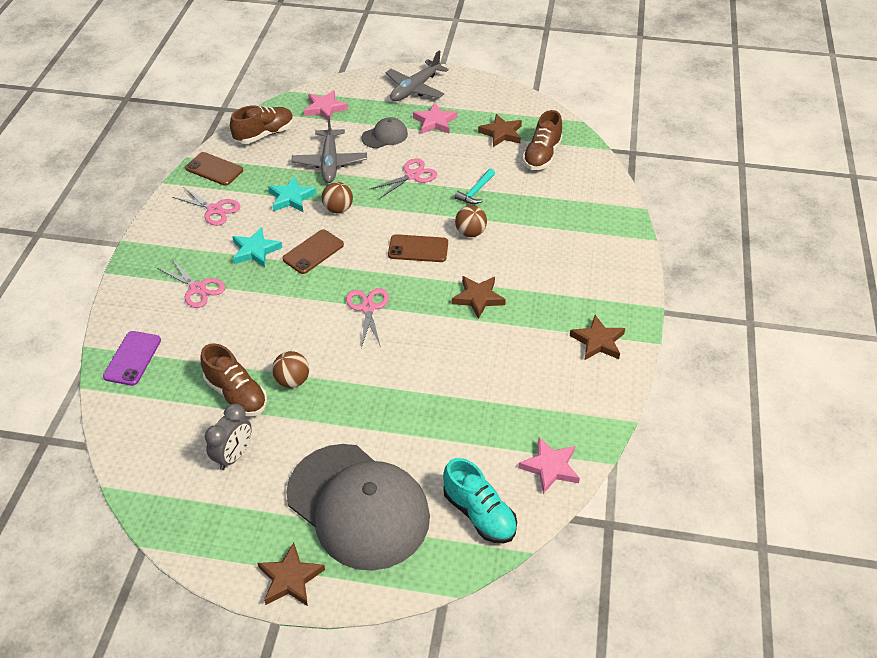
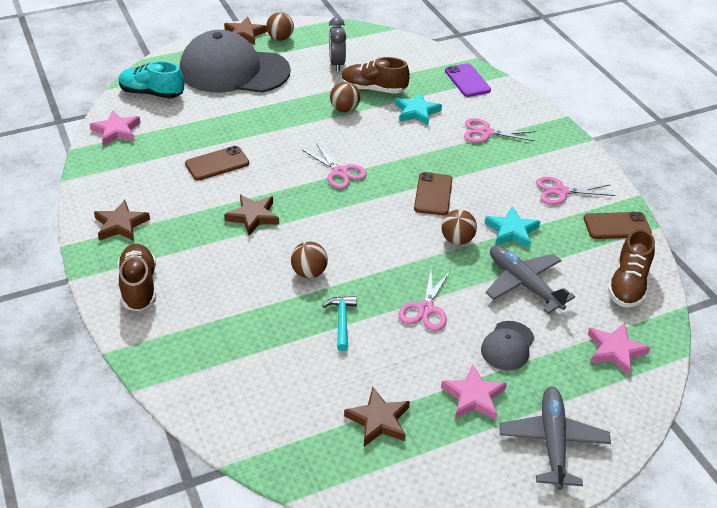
camera: 145 degrees right, 5 degrees down
turquoise star [232,227,282,267] -> turquoise star moved to [395,93,442,126]
brown phone [388,234,448,262] -> brown phone moved to [185,146,249,181]
brown shoe [522,110,563,170] -> brown shoe moved to [118,244,156,311]
none -> brown ball [266,12,294,41]

